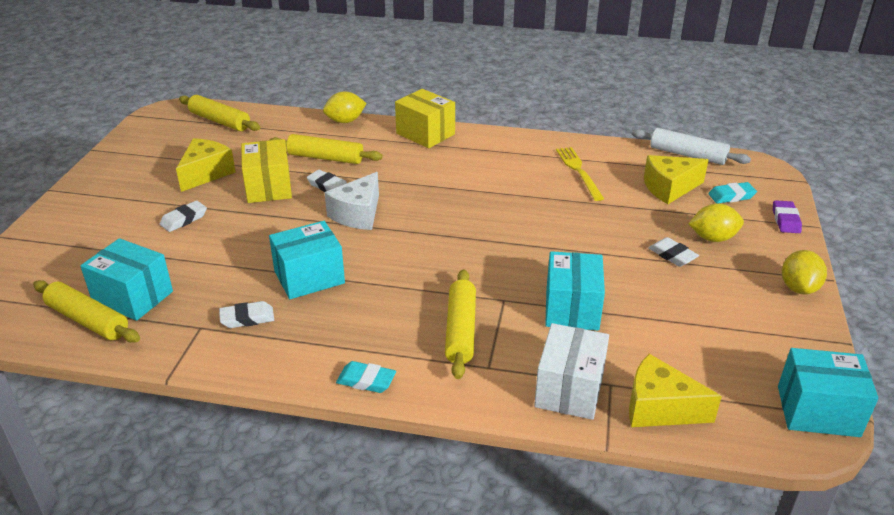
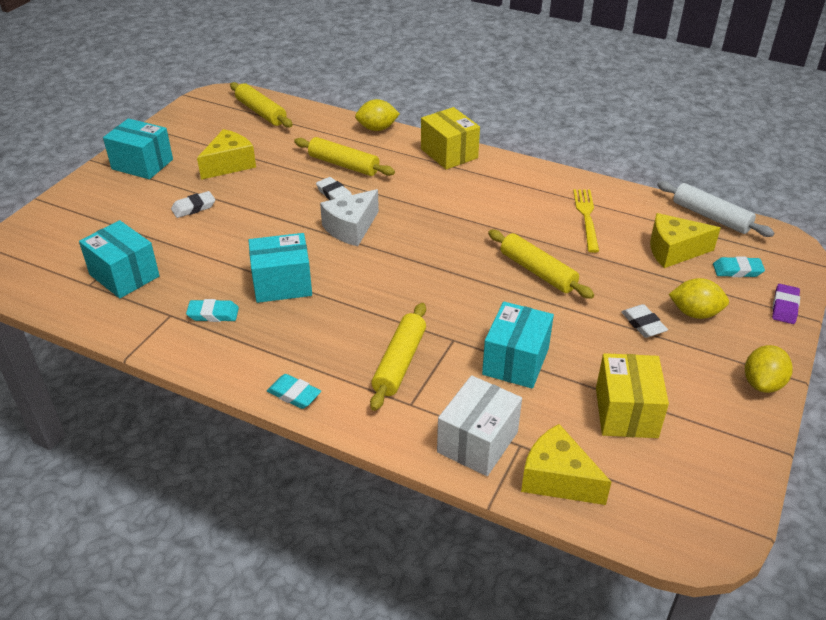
camera: 15 degrees right, 5 degrees up
yellow rolling pin [33,280,140,343] -> yellow rolling pin moved to [488,230,594,299]
white eraser [219,301,274,328] -> turquoise eraser [186,299,239,322]
yellow box [241,139,292,203] -> yellow box moved to [596,353,669,438]
turquoise box [778,348,878,437] -> turquoise box moved to [103,118,173,179]

